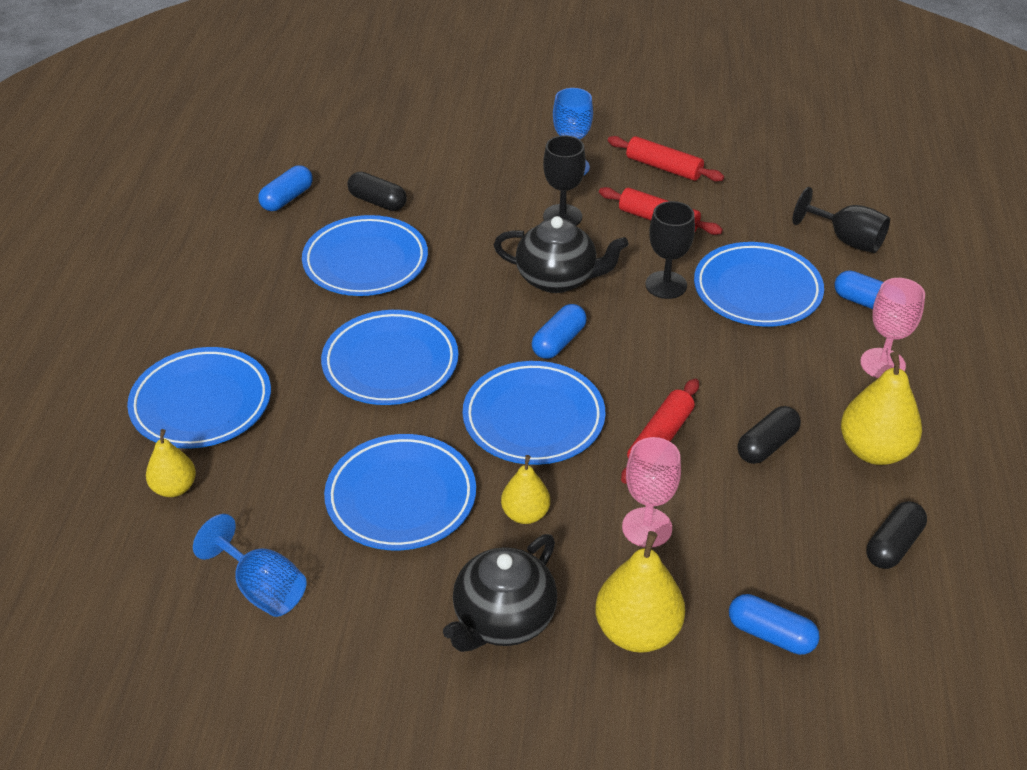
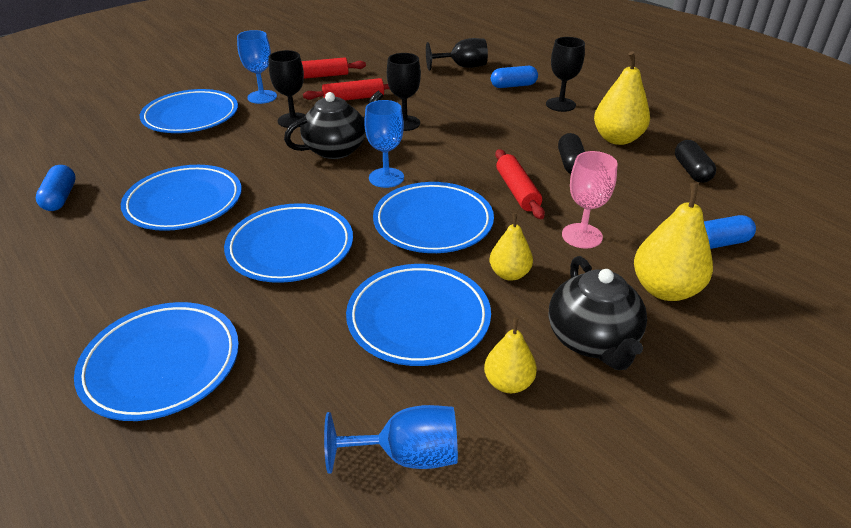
camera: 45 degrees left, 5 degrees down
yellow pear [146,429,196,497] -> yellow pear moved to [484,318,537,393]
black capsule [347,172,407,211] -> none
blue capsule [532,304,587,359] -> blue goblet [364,100,404,188]
blue plate [694,242,824,327] -> blue plate moved to [140,89,238,133]
pink goblet [860,278,925,378] -> black goblet [546,37,585,112]

